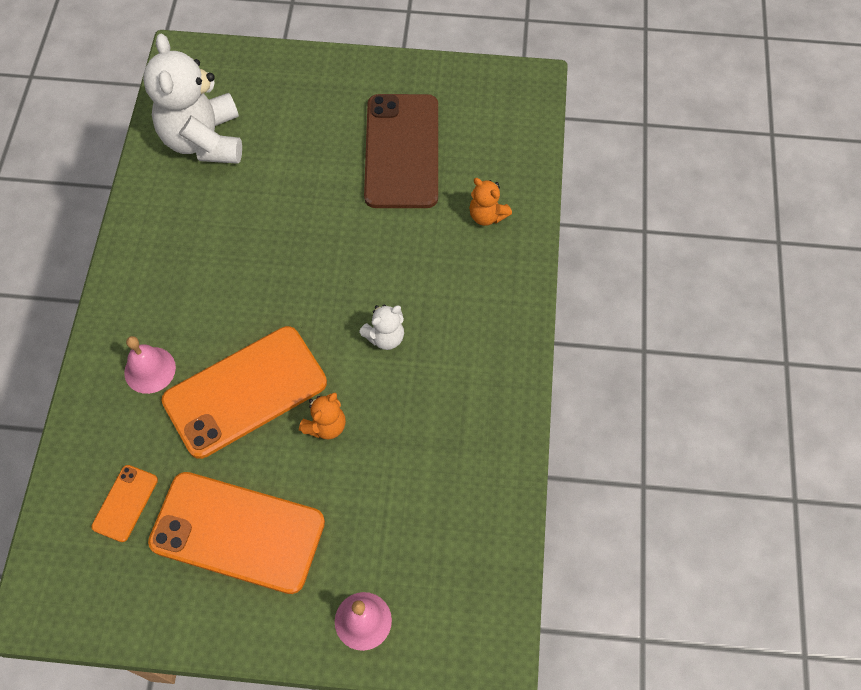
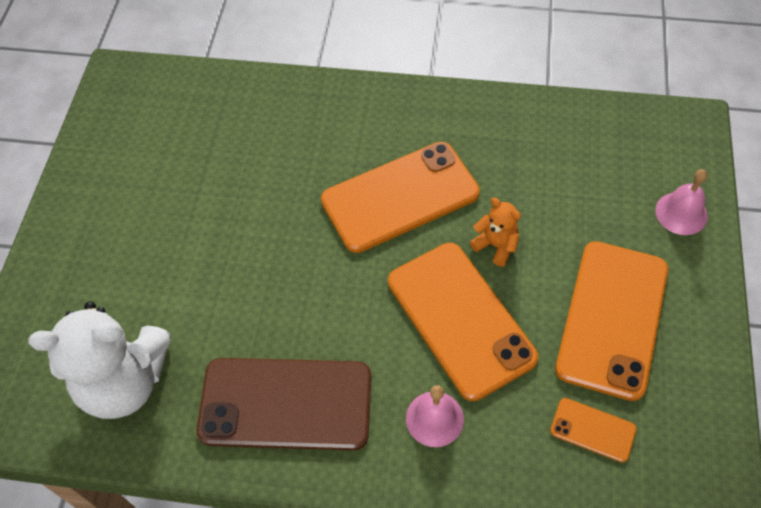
camera: 85 degrees left, 5 degrees down
white teddy bear [359,304,404,350] -> orange phone [321,142,480,253]
brown phone [364,94,438,208] -> brown phone moved to [197,358,371,451]
orange teddy bear [469,178,512,226] -> none

